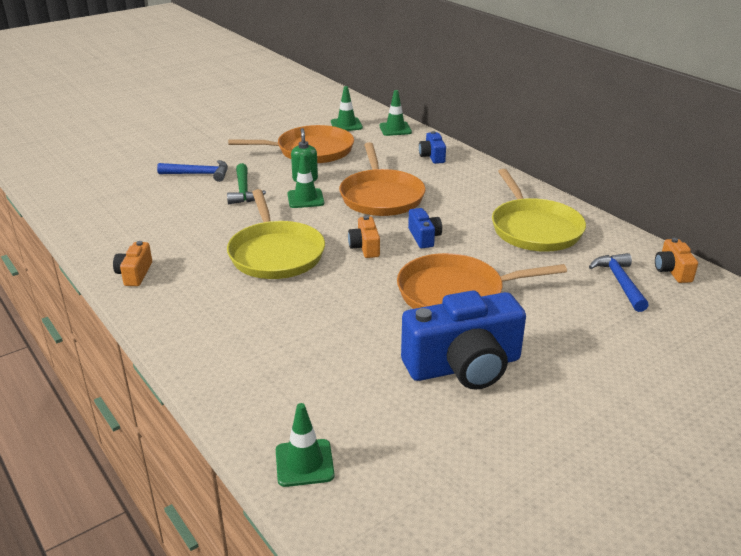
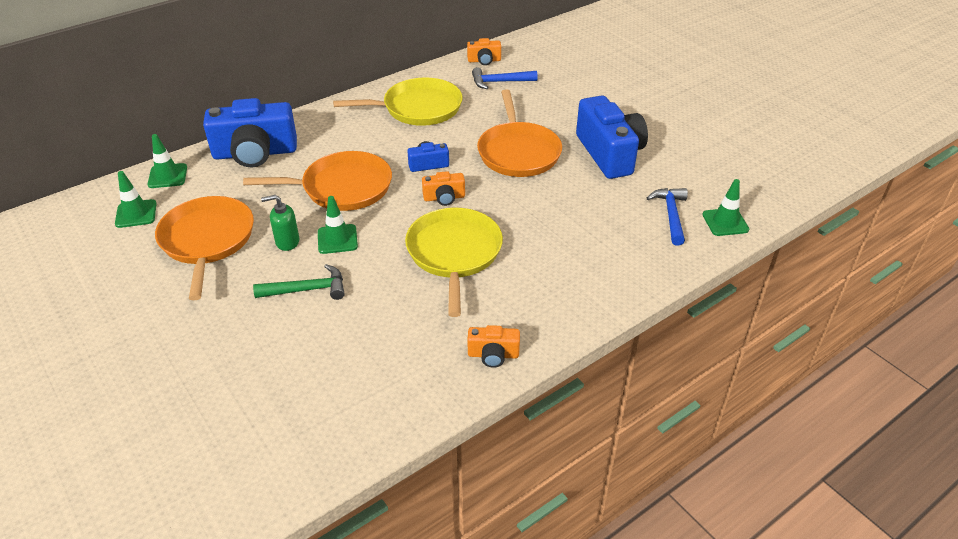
camera: 90 degrees left, 10 degrees up
blue hammer [157,160,228,182] -> blue hammer moved to [647,188,688,246]
yellow pan [227,189,325,279] -> yellow pan turned 75 degrees counterclockwise [405,208,503,317]
blue camera [419,131,446,164] -> blue camera [203,98,297,167], size x2.13

